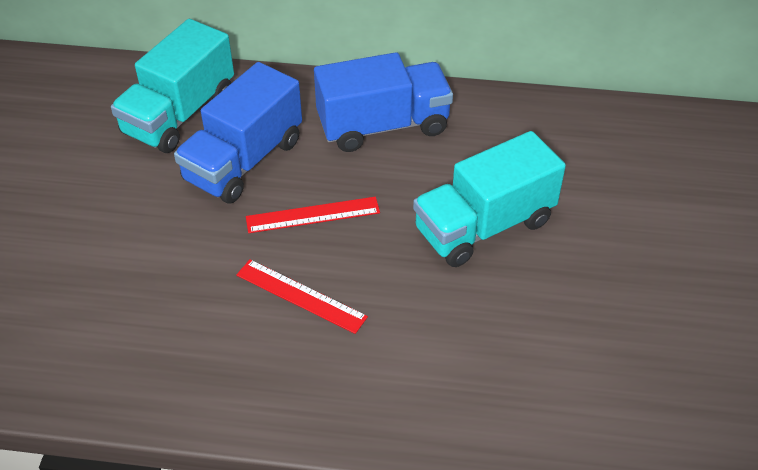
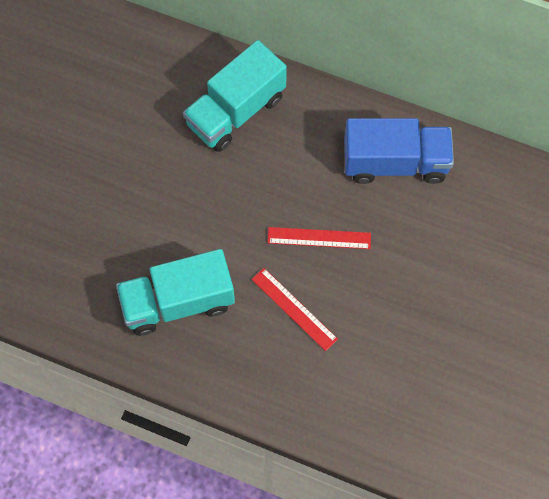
camera: 15 degrees right, 20 degrees up
blue truck [174,62,302,204] -> none
turquoise truck [413,131,566,267] -> turquoise truck moved to [116,249,235,336]

